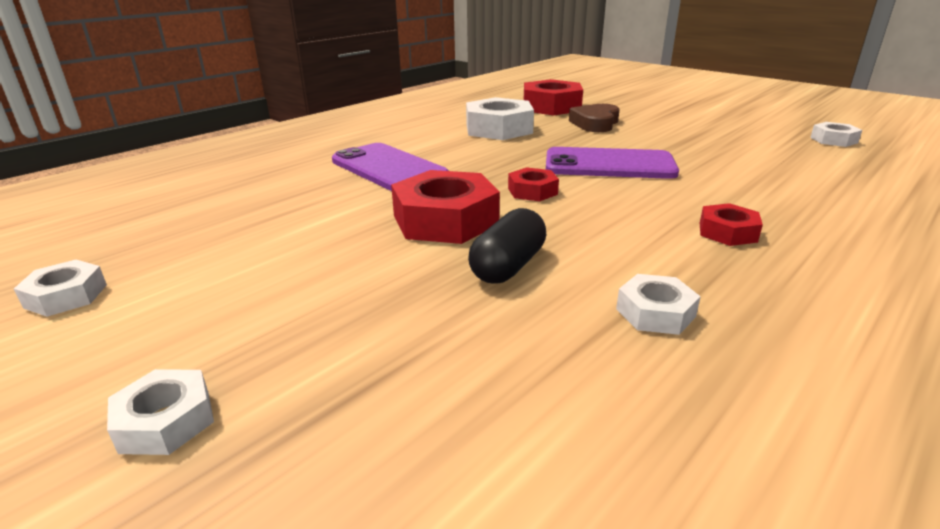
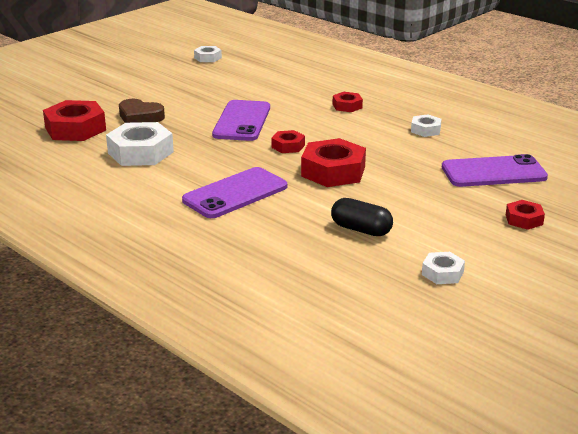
camera: 90 degrees left, 0 degrees up
white nut [107,369,214,455] -> red nut [506,200,545,230]
black capsule [468,208,546,284] -> black capsule moved to [331,198,393,236]
none -> purple phone [442,154,548,187]

